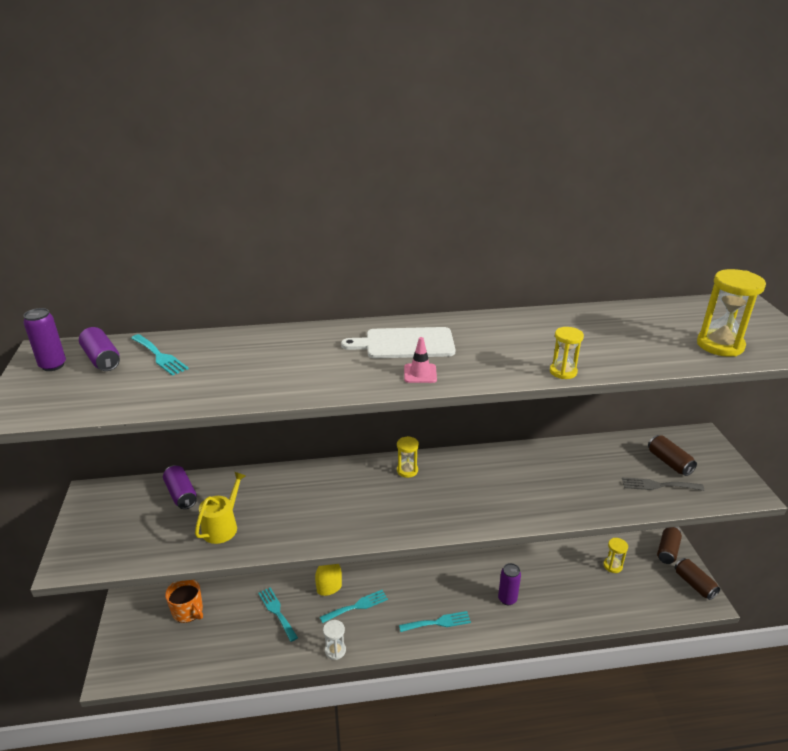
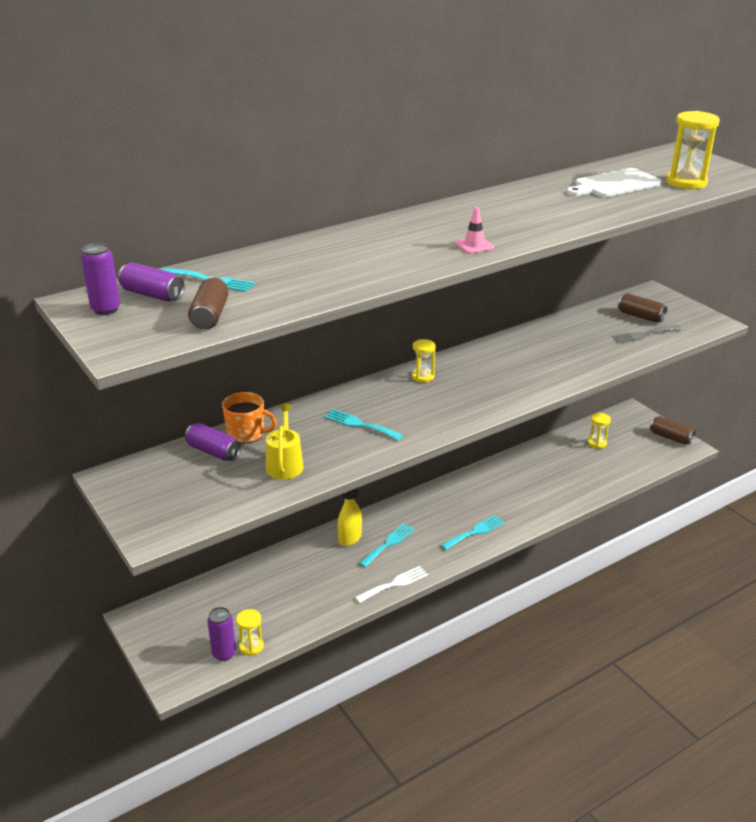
camera: 25 degrees left, 0 degrees up
orange mug [165,580,203,623] -> orange mug moved to [222,392,277,444]
turquoise fork [258,588,298,642] -> turquoise fork moved to [324,409,403,441]
white hourglass [323,620,346,660] -> white fork [355,566,428,603]
white cutting board [341,327,456,358] -> white cutting board moved to [567,168,662,197]
purple can [498,563,521,605] -> purple can moved to [207,607,236,661]
yellow hourglass [550,327,584,379] -> yellow hourglass moved to [236,609,264,656]
brown can [657,527,682,564] -> brown can moved to [188,277,229,329]

